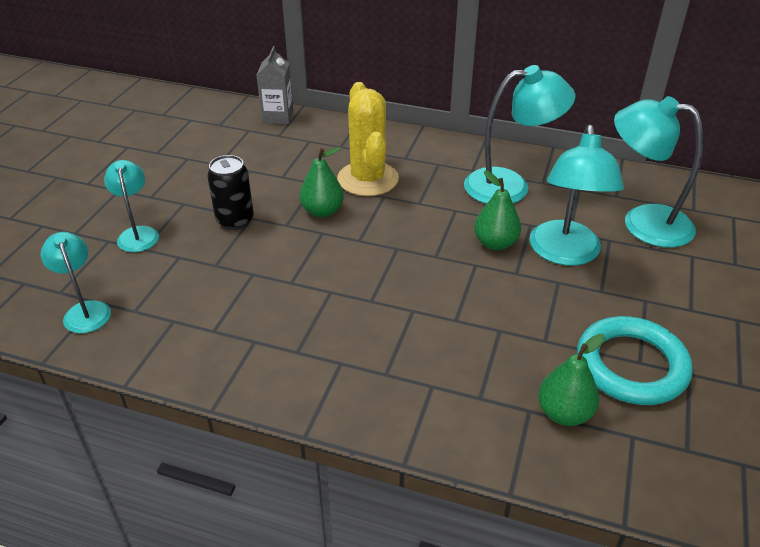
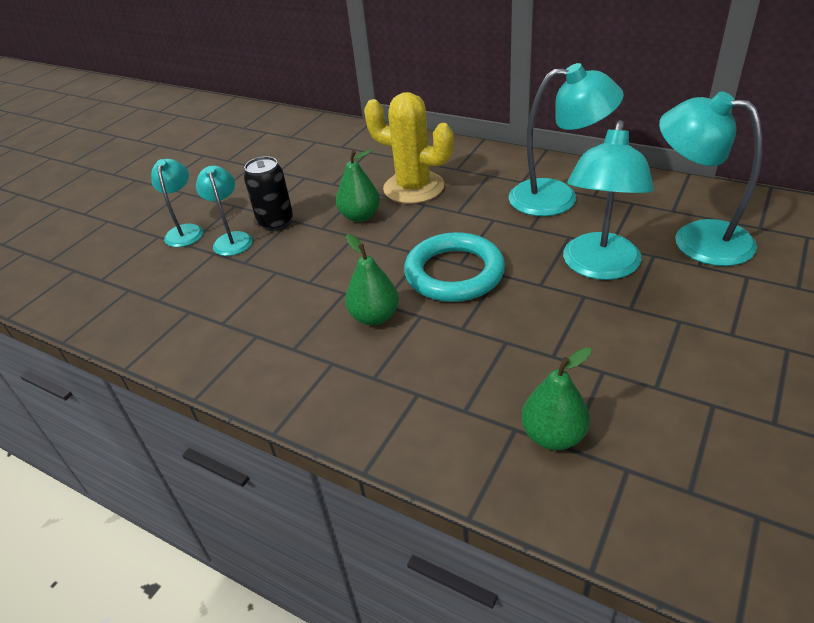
camera: 15 degrees right, 0 degrees up
turquoise lamp [40,232,111,333] -> turquoise lamp moved to [196,166,253,256]
grey carton [257,46,293,124] -> none
yellow cactus [337,82,399,196] -> yellow cactus turned 60 degrees counterclockwise [364,92,454,204]
green pear [474,170,521,250] -> green pear moved to [345,234,399,325]
turquoise ring [577,316,693,405] -> turquoise ring moved to [404,232,505,302]

